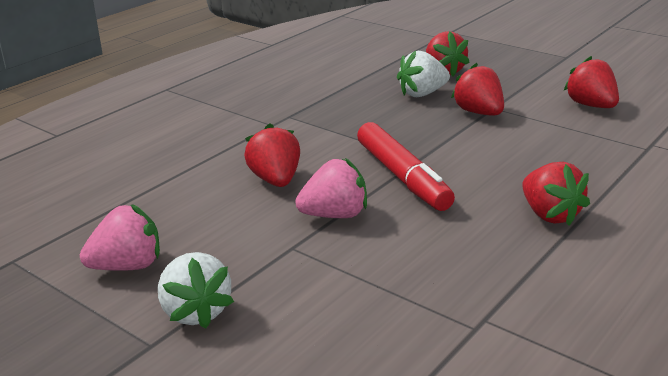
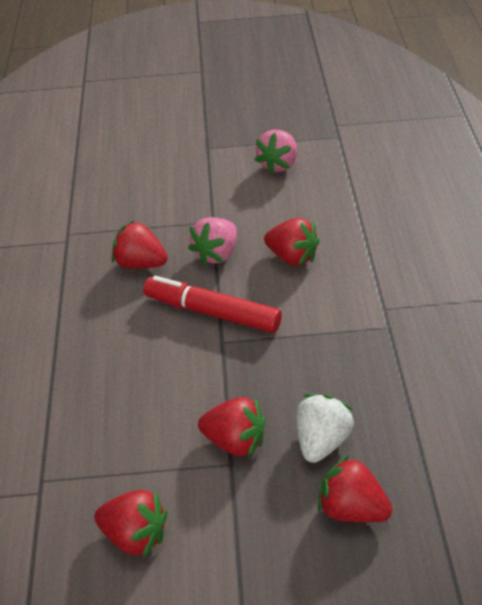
camera: 140 degrees right, 15 degrees up
white strawberry [158,252,234,329] -> none
red strawberry [522,162,590,225] -> red strawberry moved to [112,221,168,269]

